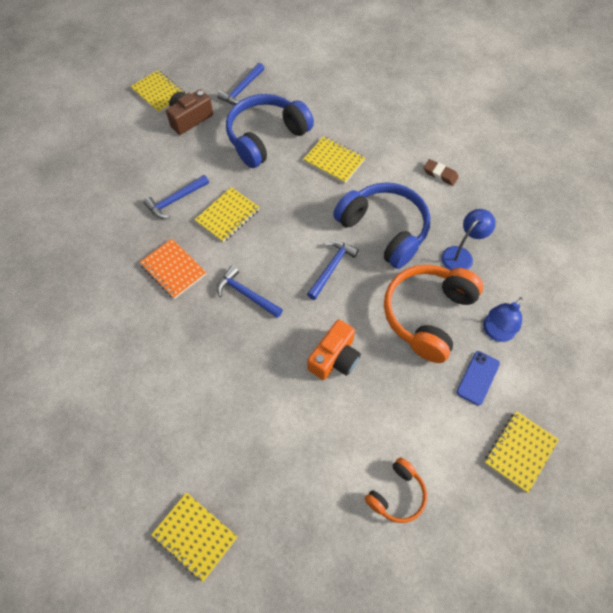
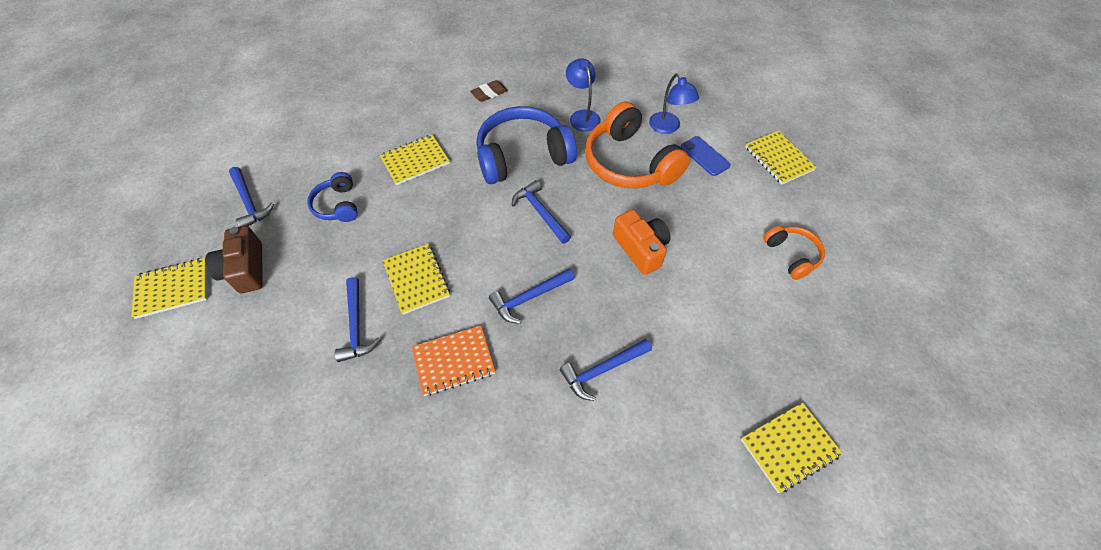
camera: 65 degrees left, 5 degrees down
blue headphones [226,94,314,168] -> blue headphones [307,172,358,222], size x0.52
none -> blue hammer [560,339,652,401]

